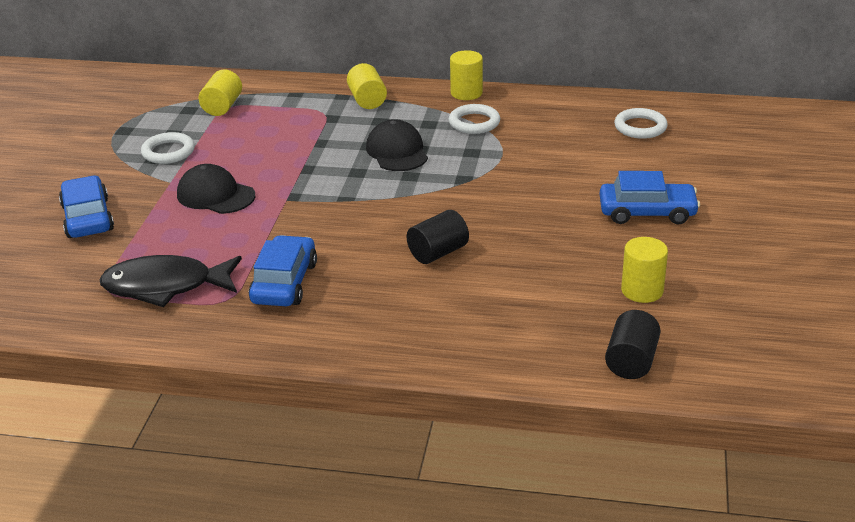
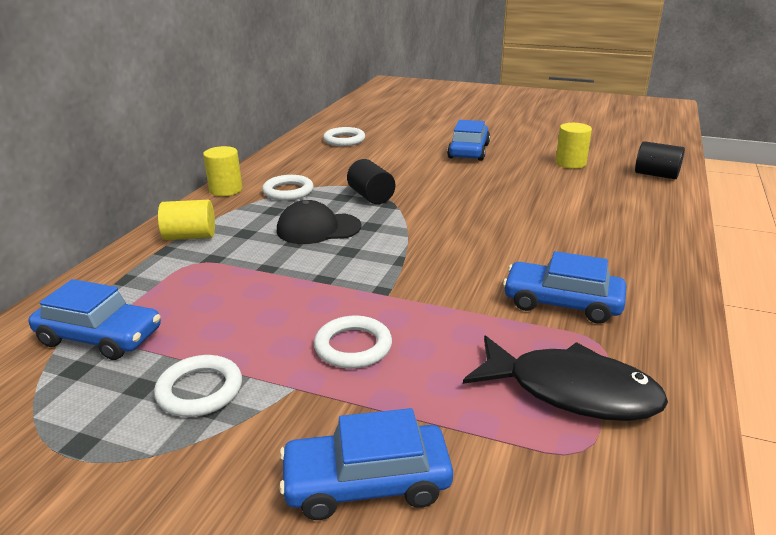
camera: 80 degrees left, 5 degrees down
black fish [100,255,242,307] -> black fish turned 75 degrees counterclockwise [463,336,668,421]
black cap [177,164,255,214] -> white ring [314,316,392,369]
yellow cylinder [198,69,242,116] -> blue car [28,279,161,360]
black cylinder [407,210,469,264] -> black cylinder moved to [347,159,395,204]

